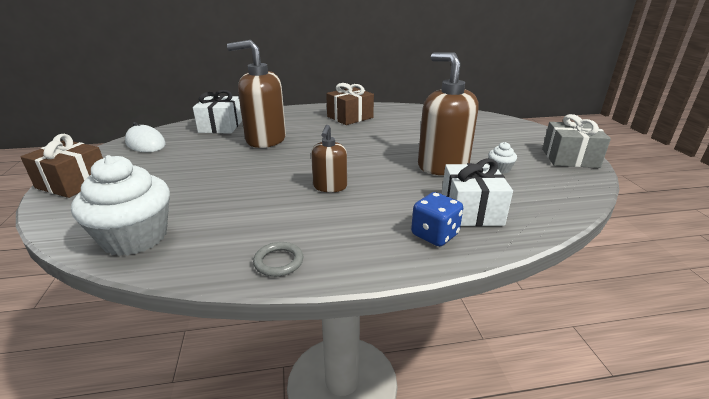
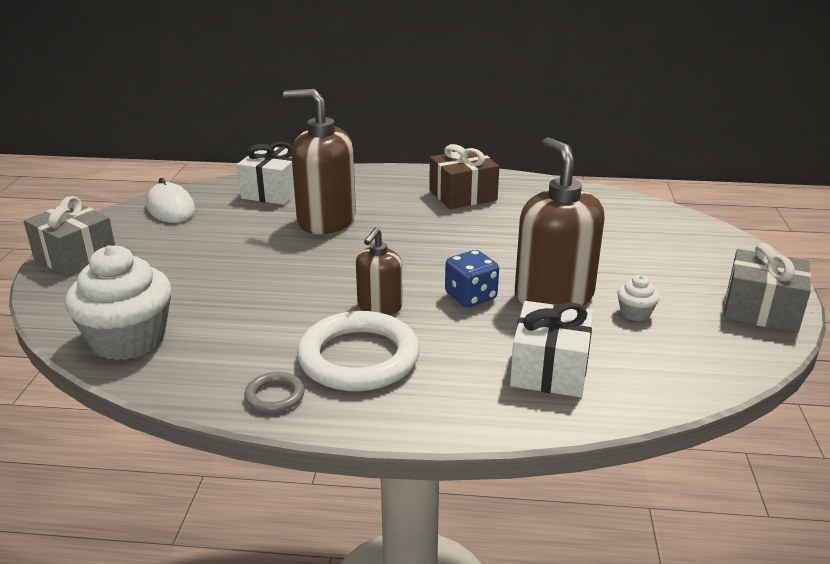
camera: 15 degrees right, 0 degrees up
brown gift [21,134,103,198] -> grey gift [24,196,115,277]
blue dice [411,192,463,246] -> blue dice moved to [445,250,499,307]
none -> white ring [297,311,420,391]

